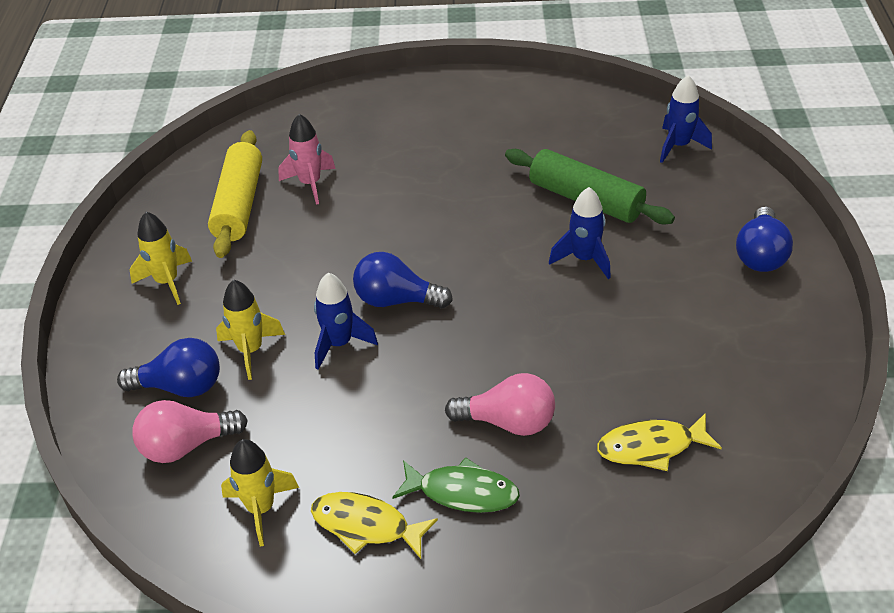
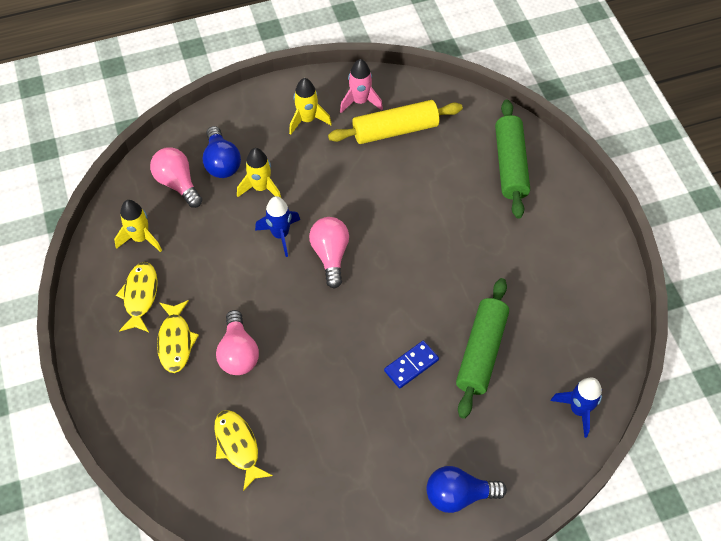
camera: 70 degrees right, 15 degrees up
pink rocket [278,114,336,205] -> pink rocket moved to [340,59,383,113]
blue light bulb [353,252,453,308] -> pink light bulb [309,217,349,289]
green fish [392,457,520,513] -> yellow fish [157,300,199,373]
blue rocket [549,187,611,279] -> blue domino [384,341,439,389]
none -> green rolling pin [495,99,530,219]

